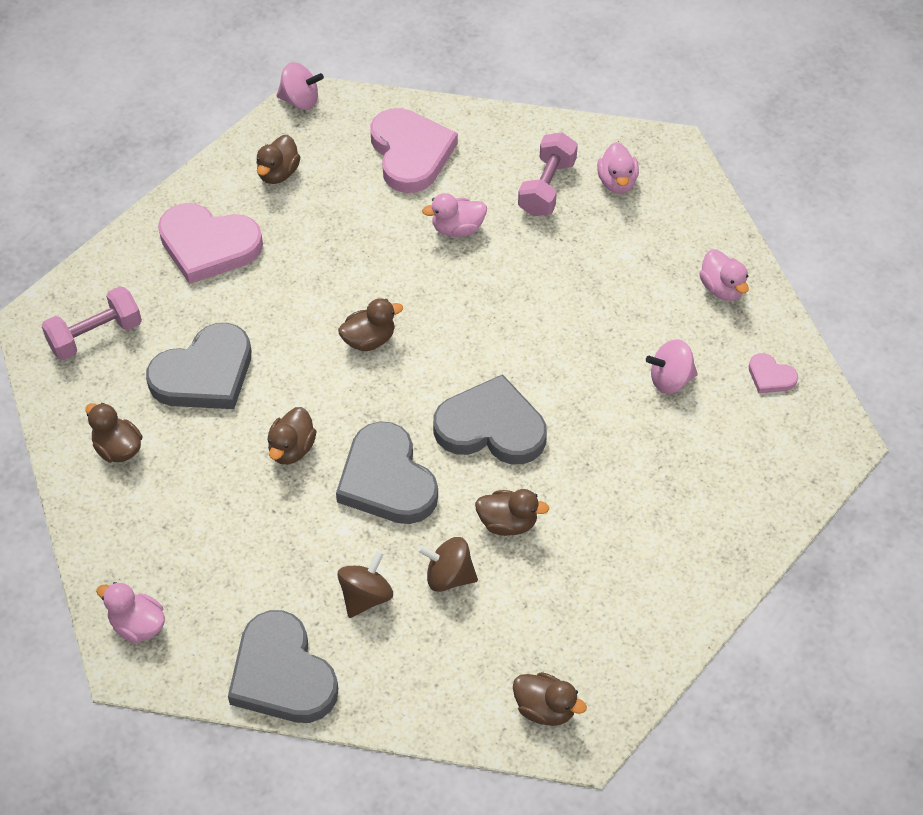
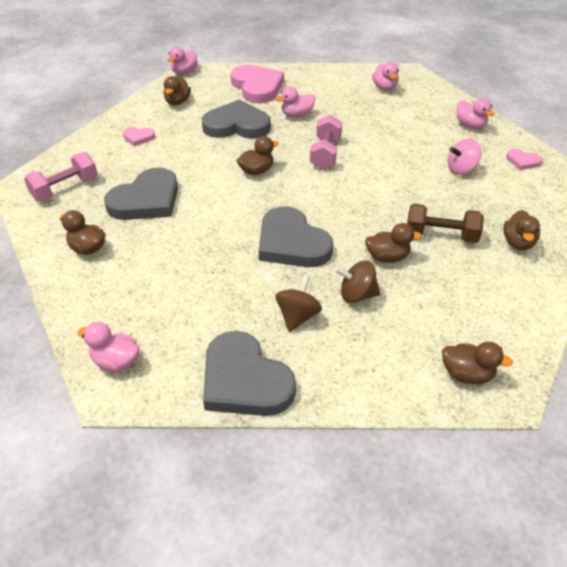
camera: 10 degrees left, 10 degrees down
pink heart [158,203,263,284] -> pink heart [123,127,155,146], size x0.46
brown duck [267,407,317,465] -> brown duck moved to [504,210,540,250]
pink spinning top [276,62,324,110] -> pink duck [168,46,198,74]
grey heart [433,374,547,464] -> grey heart moved to [201,100,271,139]
pink dumbbell [518,132,578,216] -> pink dumbbell moved to [310,114,342,169]
none -> brown dumbbell [407,204,484,243]

